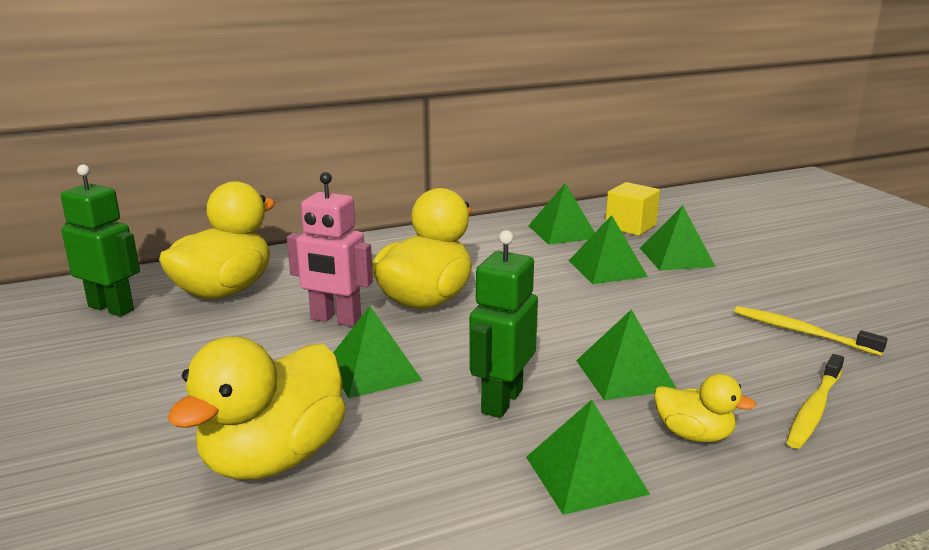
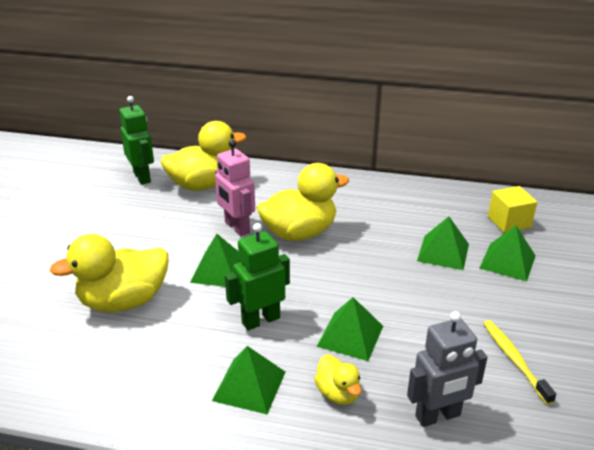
camera: 35 degrees right, 10 degrees up
green pyramid [528,183,595,245] -> none
yellow toothbrush [787,354,844,449] -> grey robot [407,311,488,427]

